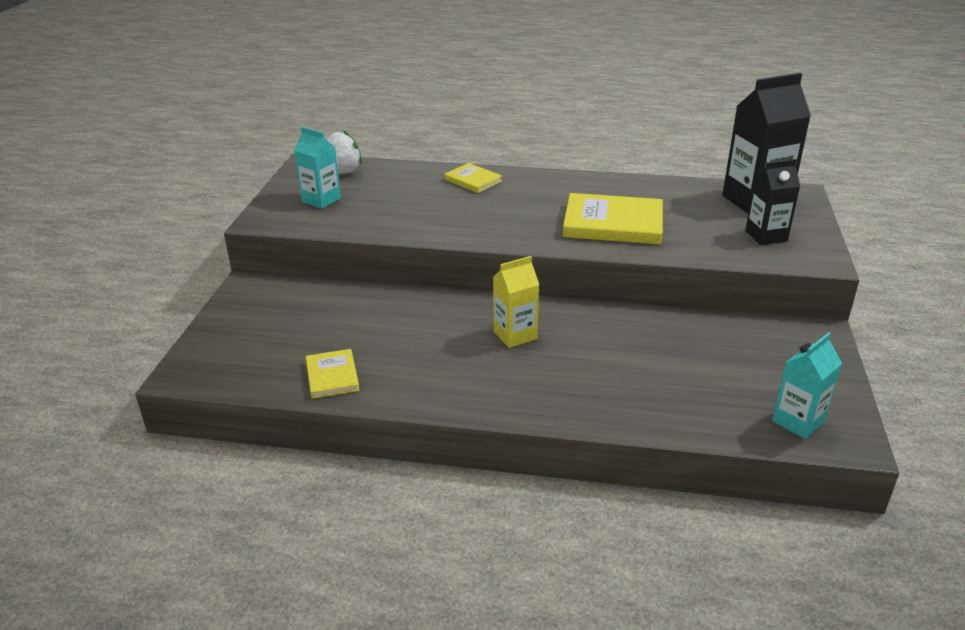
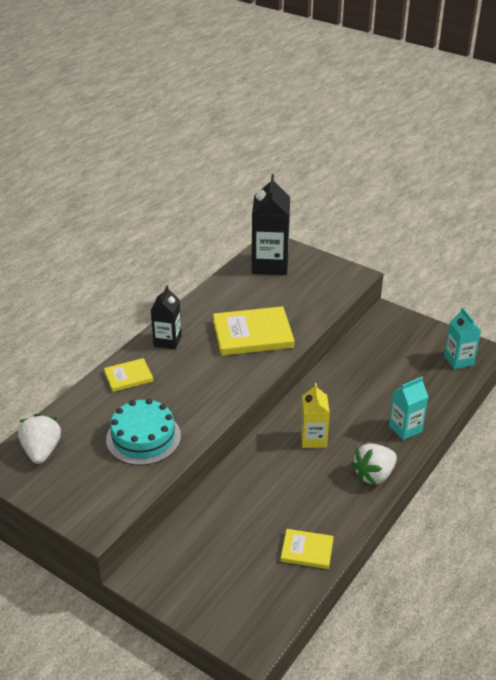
camera: 65 degrees left, 5 degrees up
turquoise carton [294,127,341,209] -> turquoise carton moved to [389,377,428,440]
yellow book [563,193,663,244] -> yellow book turned 45 degrees clockwise [213,306,294,356]
black carton [745,159,800,245] -> black carton moved to [151,285,182,349]
none -> turquoise cake [106,399,181,465]
none -> white strawberry [351,443,397,485]

